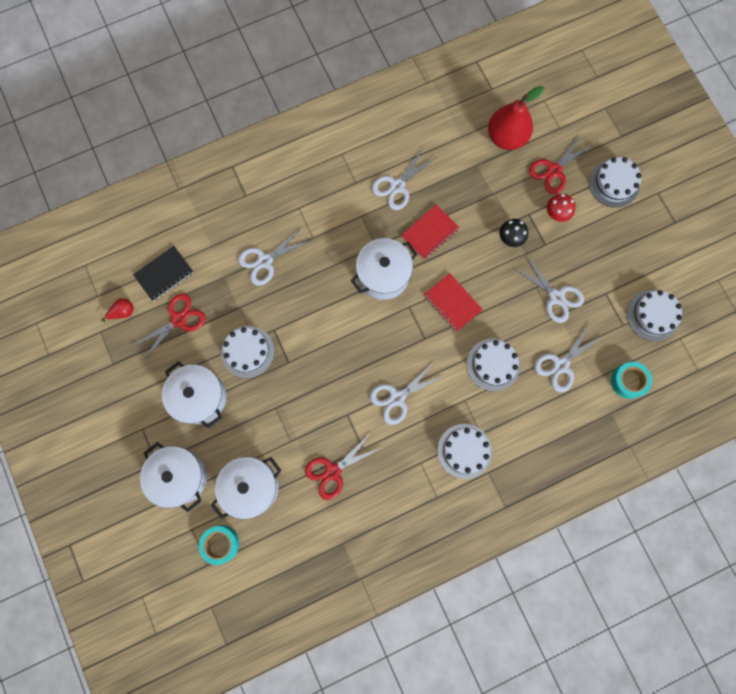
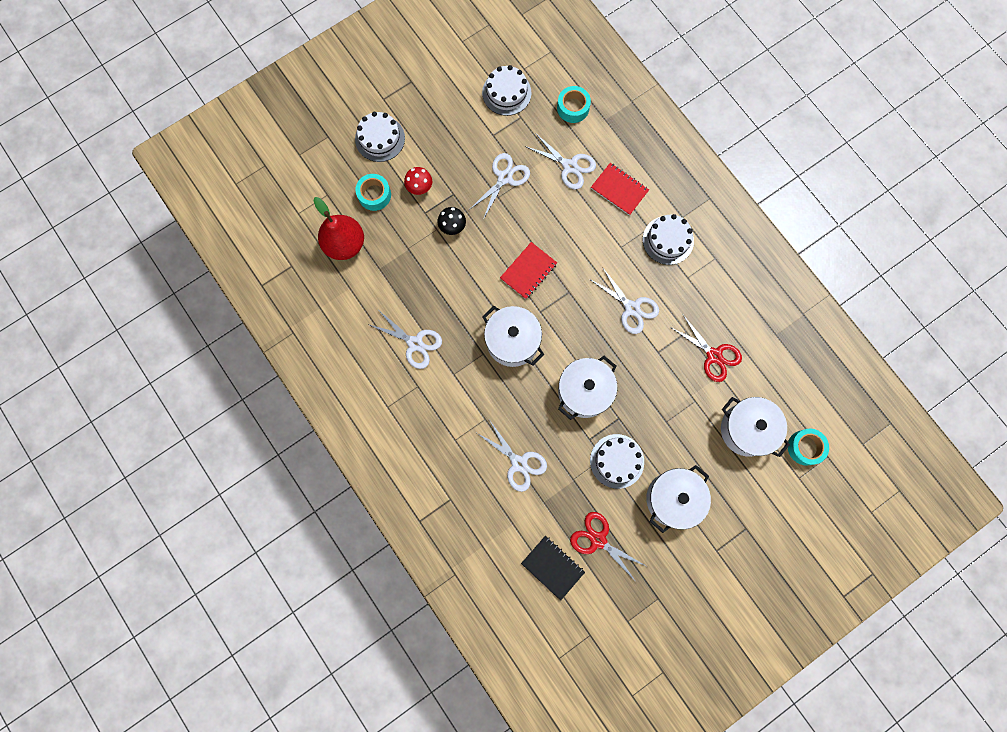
camera: 100 degrees left, 0 degrees up
red pear [101,298,134,323] -> none
white pot [140,442,207,512] -> white pot moved to [558,356,617,420]
red notebook [401,204,460,260] -> red notebook moved to [591,163,649,216]
white cake [467,339,520,391] -> none
red scissors [529,134,594,194] -> turquoise tape [356,174,391,211]

